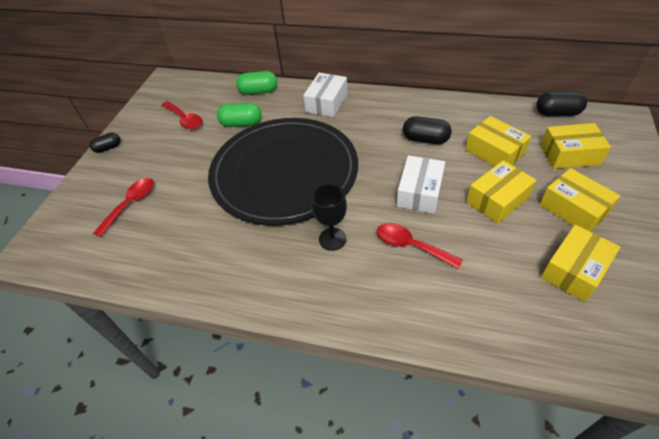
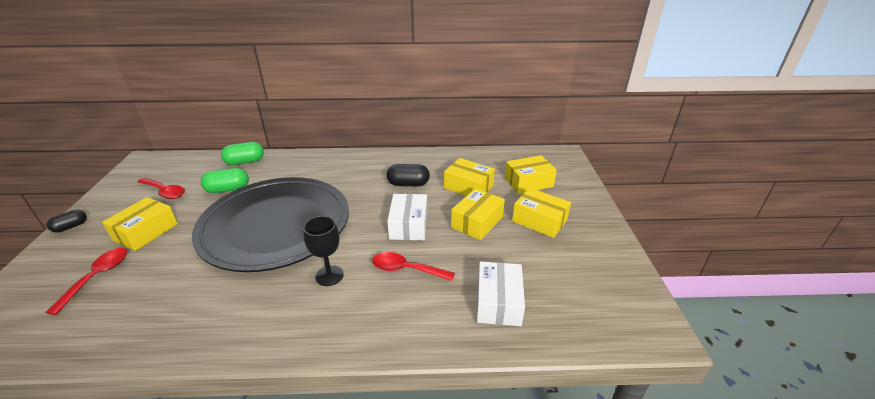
camera: 20 degrees left, 15 degrees down
white box [303,73,348,117] -> white box moved to [477,261,525,326]
black capsule [536,91,587,116] -> none
yellow box [541,225,620,302] -> yellow box moved to [102,197,178,251]

